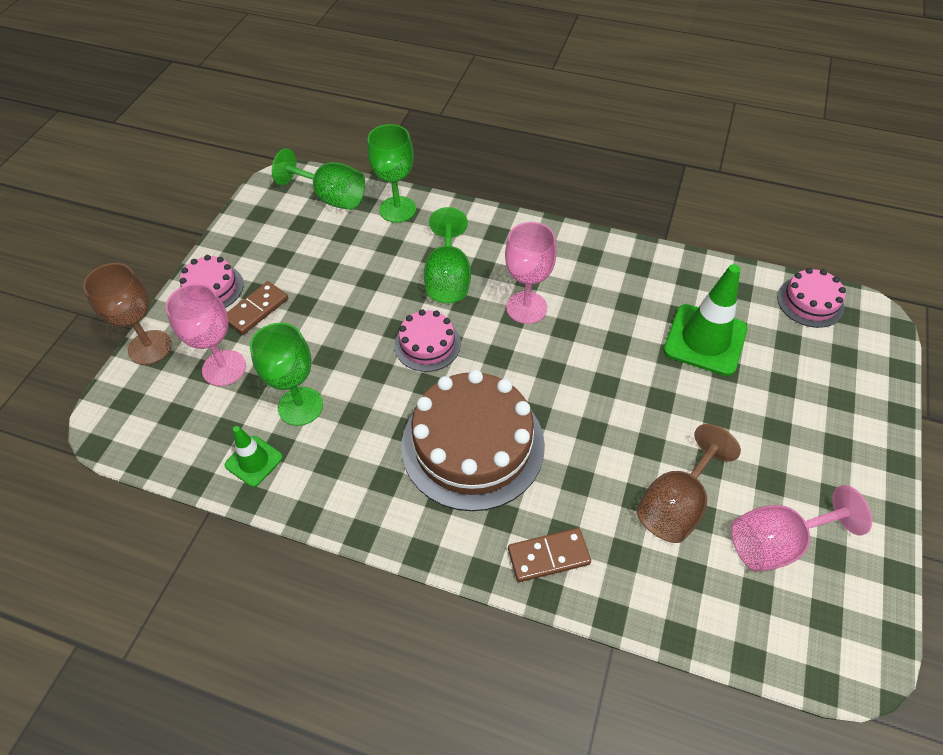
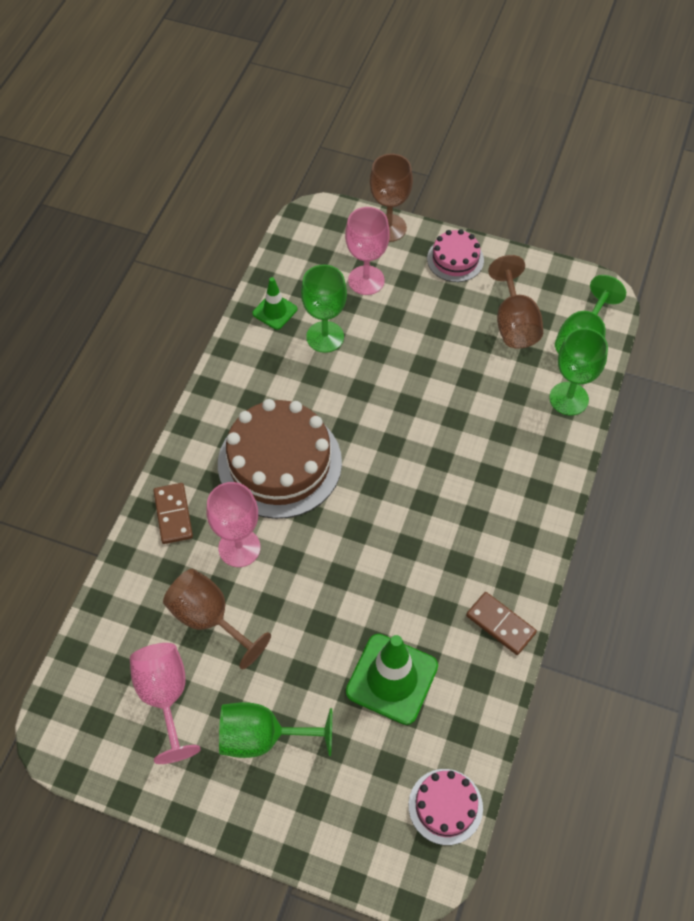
camera: 90 degrees right, 5 degrees up
brown domino [227,281,288,335] -> brown domino moved to [466,592,537,655]
pink cake [394,309,461,372] -> none
green goblet [424,207,471,303] -> green goblet moved to [219,702,332,758]
pink goblet [505,222,557,324] -> pink goblet moved to [206,482,261,567]
none -> brown goblet [488,255,543,349]

